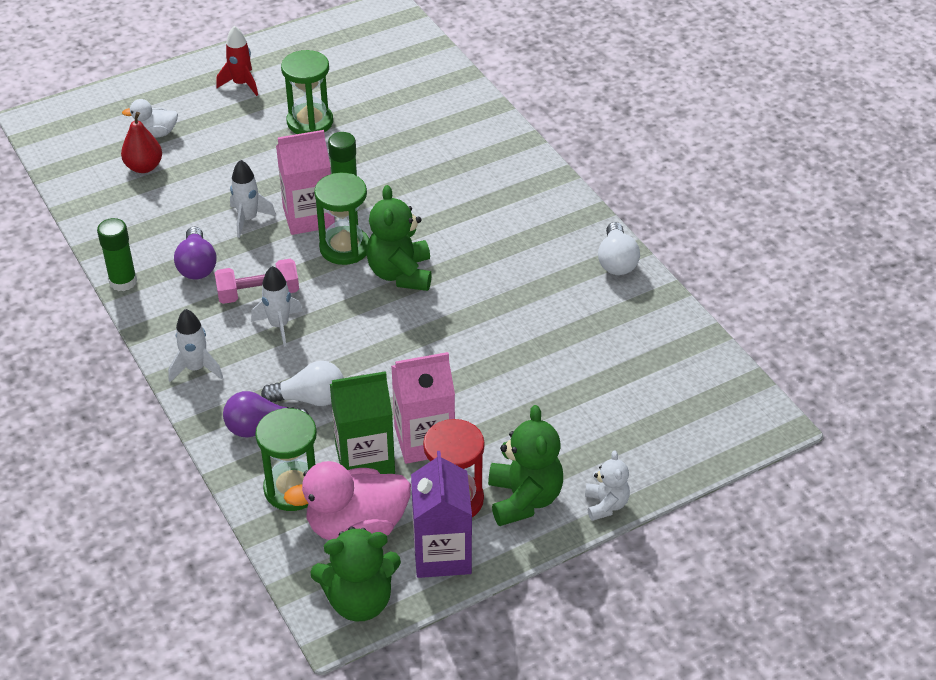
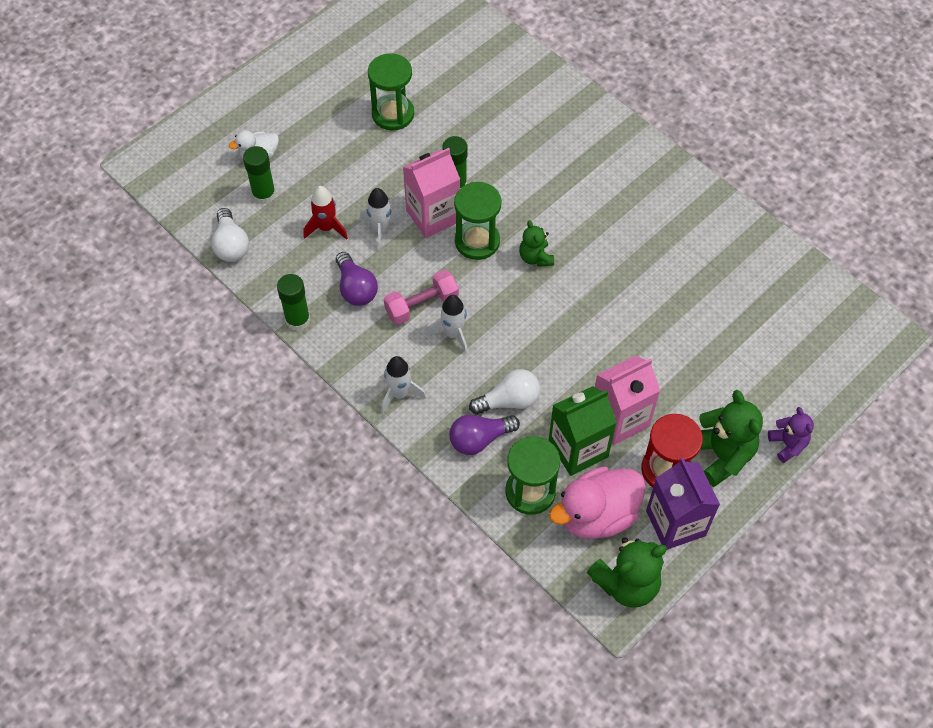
camera: 15 degrees left, 15 degrees up
red pear [121,112,162,173] -> green glue stick [243,146,276,204]
red rocket [216,26,258,96] -> red rocket moved to [303,186,348,240]
green teddy bear [366,185,432,291] -> green teddy bear [519,220,554,267], size x0.59
white teddy bear [585,451,630,521] -> purple teddy bear [768,407,814,463]
white light bulb [598,222,640,275] -> white light bulb moved to [211,208,249,262]

